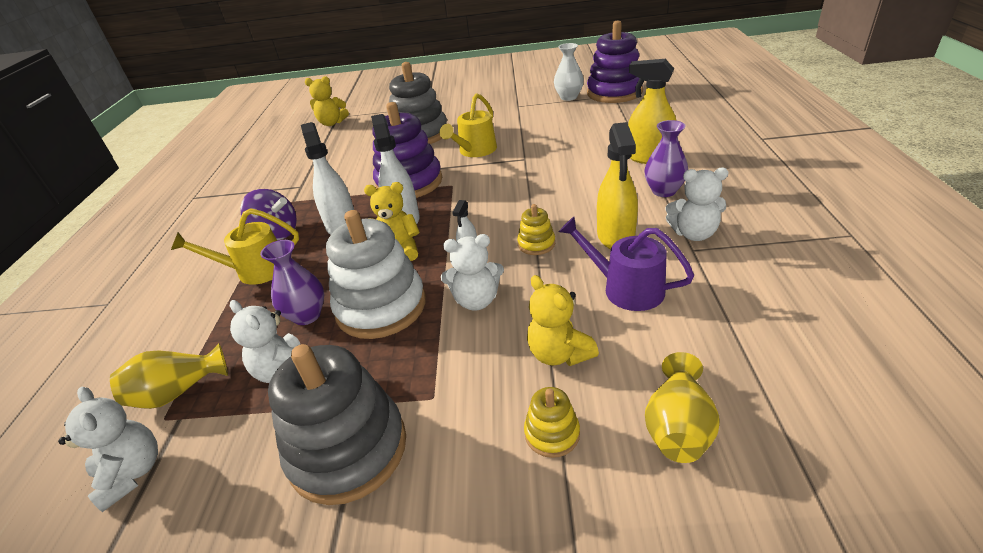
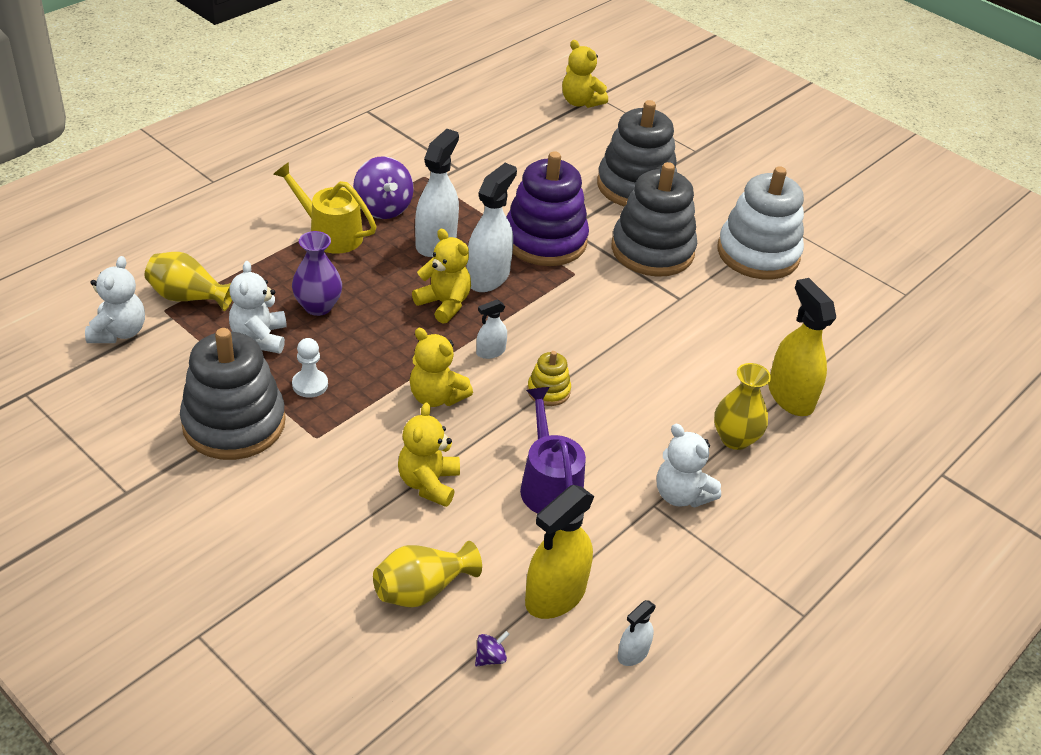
camera: 35 degrees right, 5 degrees up
white stacking toy [326,210,426,339] -> white stacking toy moved to [717,166,804,279]
yellow watering can [440,93,497,157] -> grey stacking toy [611,162,697,277]
white teddy bear [441,234,504,311] -> yellow teddy bear [410,328,473,407]
yellow stacking toy [524,387,580,458] -> none
white vase [554,43,584,101] -> none
purple stacking toy [587,20,643,103] -> none
yellow spray bottle [597,122,638,249] -> yellow spray bottle moved to [525,485,594,619]
purple vase [644,120,688,197] -> yellow vase [714,363,771,450]
none -> white pawn [292,338,328,398]
none -> purple spinning top [475,631,509,666]
none -> white spray bottle [618,600,656,666]

